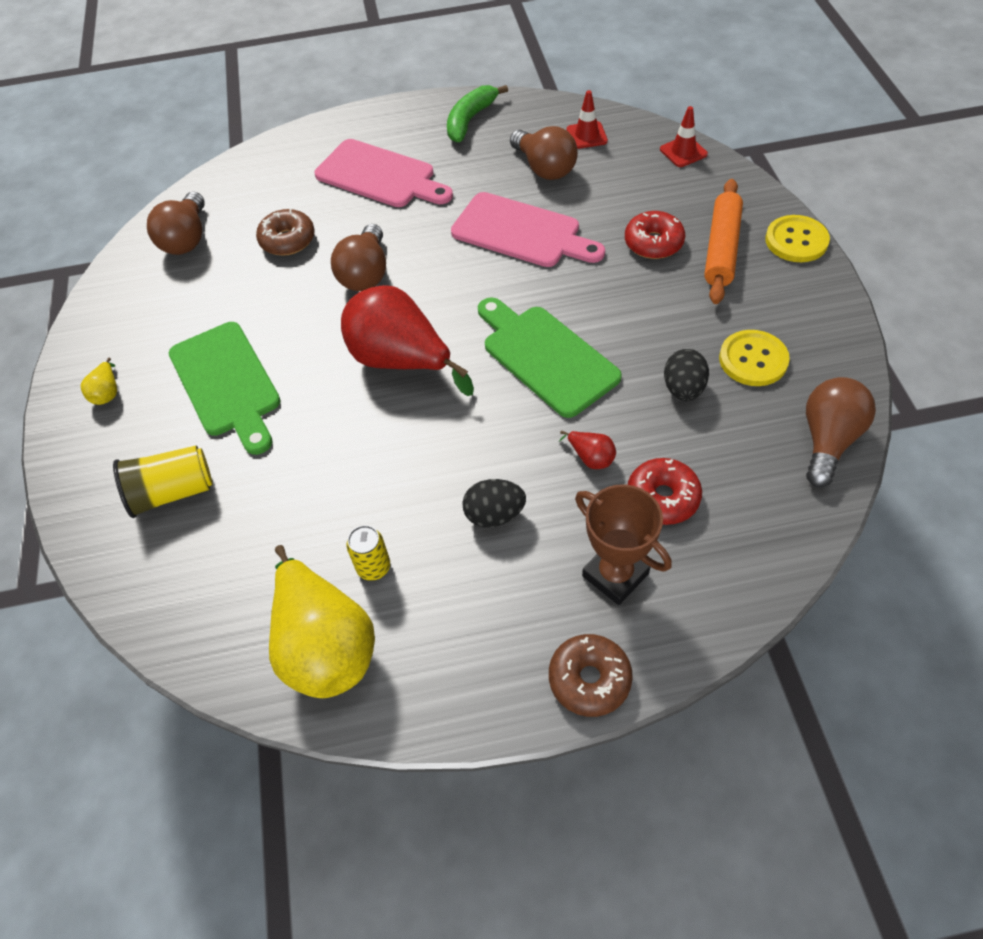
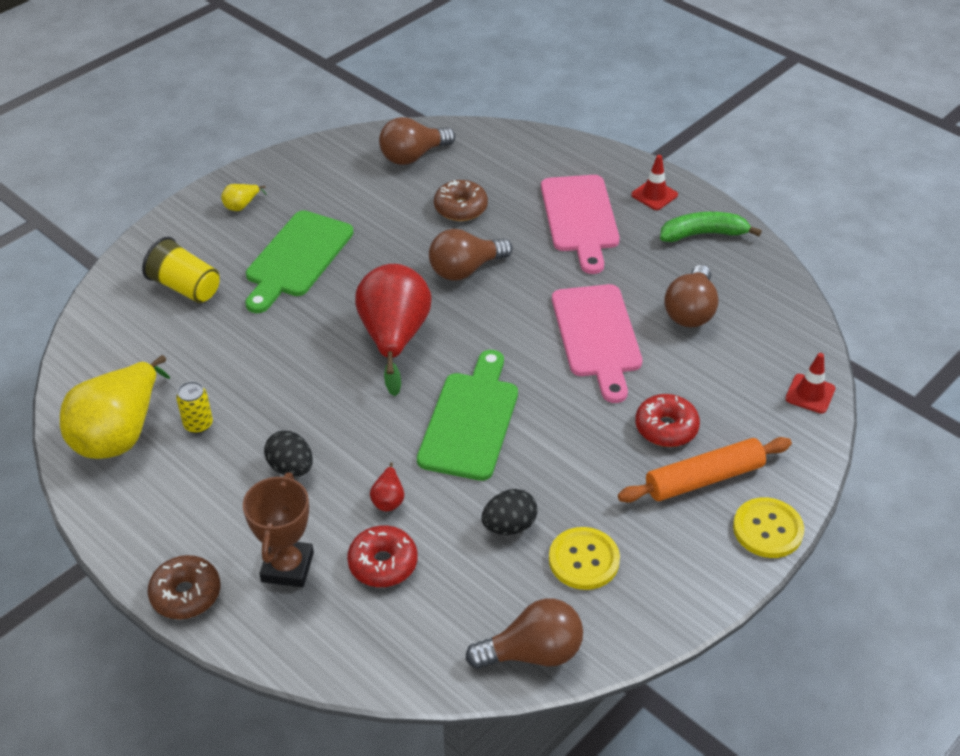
camera: 50 degrees right, 10 degrees down
red traffic cone [567,90,608,149] -> red traffic cone moved to [631,155,678,210]

